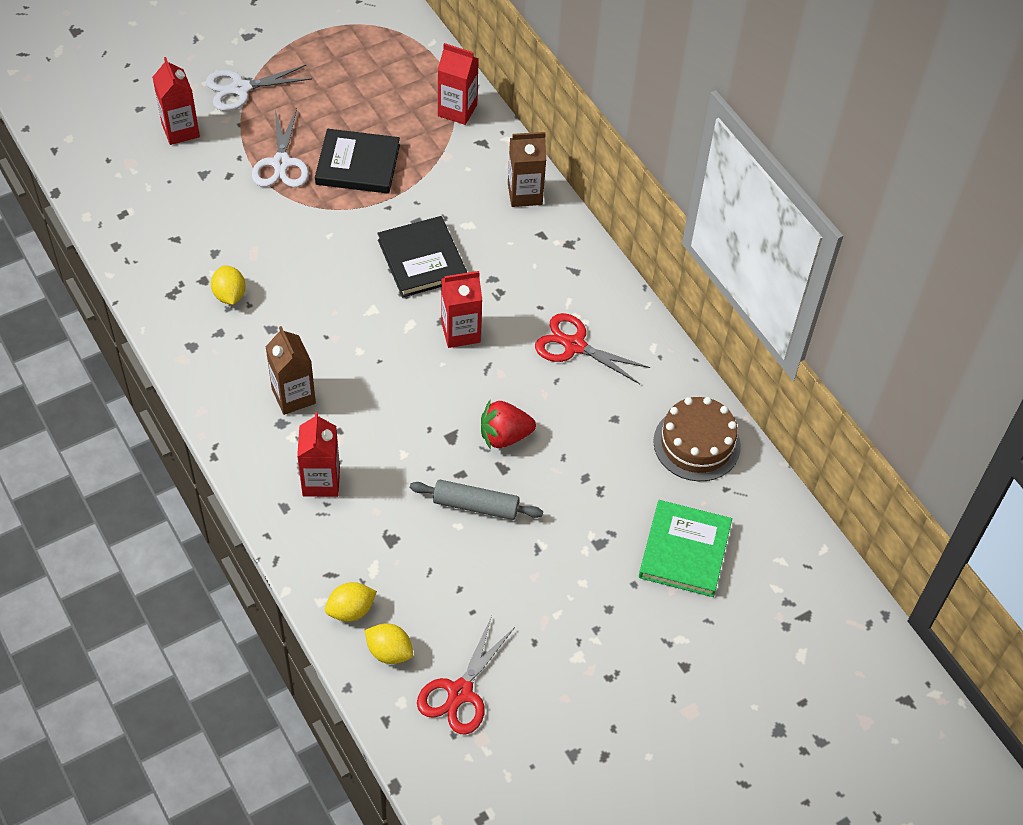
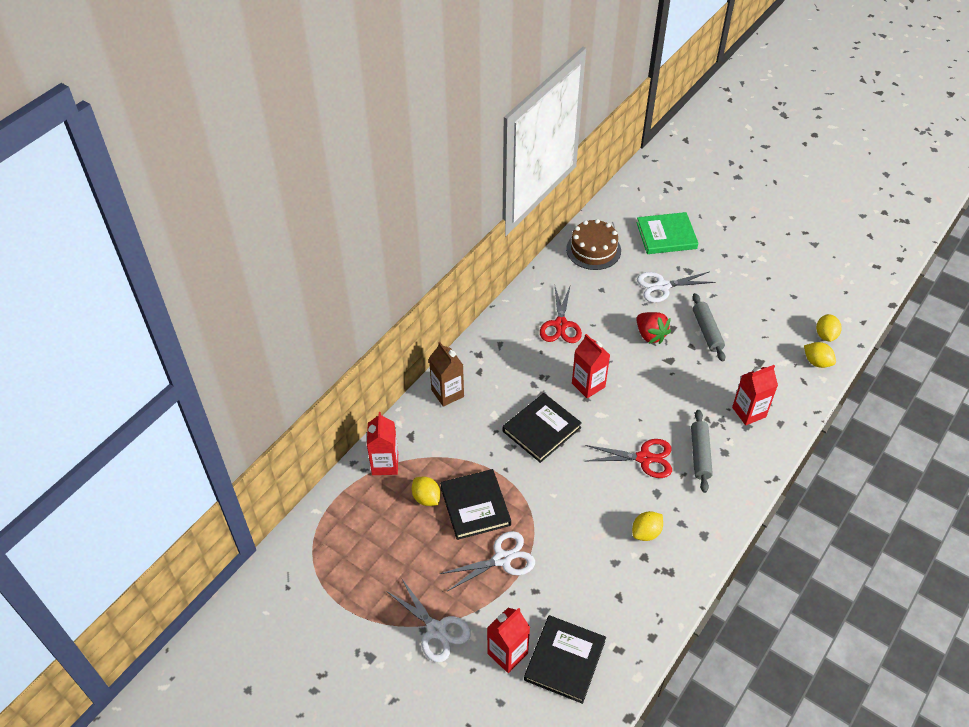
camera: 110 degrees left, 5 degrees down
brown carton [266,326,316,415] -> grey rolling pin [691,410,713,493]
red scissors [417,616,515,735] -> red scissors moved to [585,439,672,478]
none -> yellow lemon [412,476,441,506]
none -> black book [524,615,606,704]
none -> white scissors [637,271,715,303]

